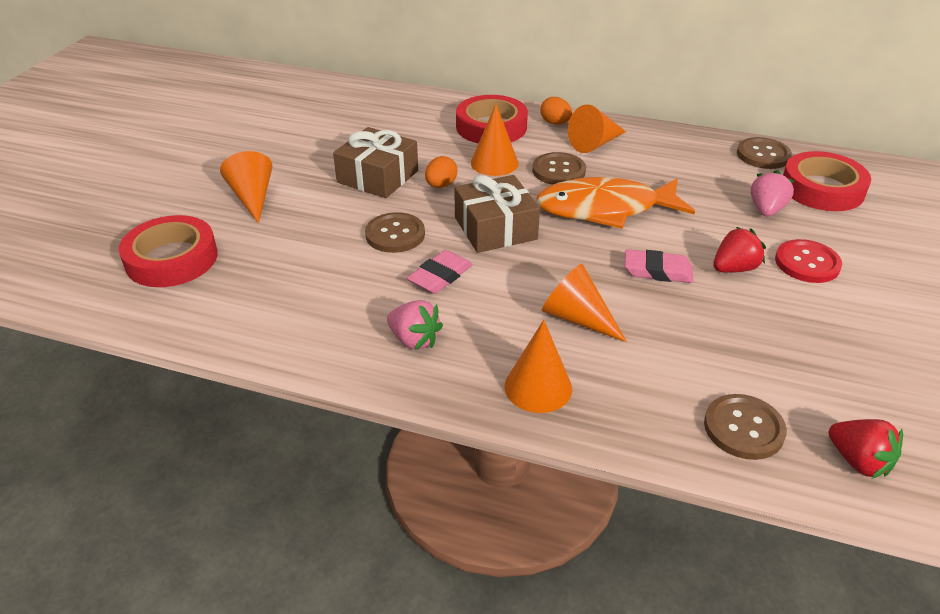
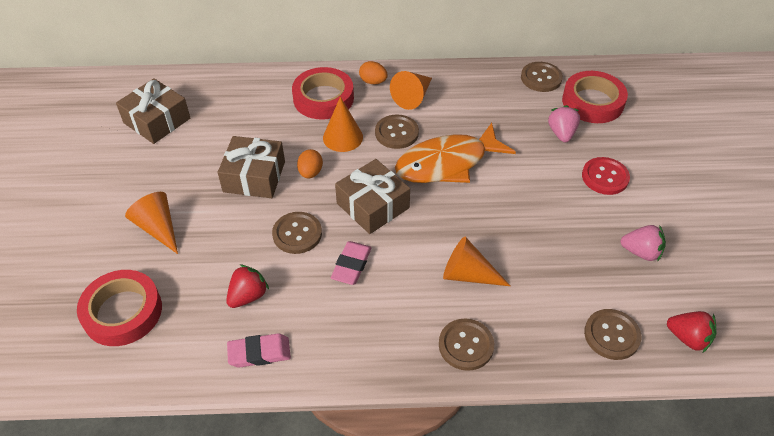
camera: 20 degrees left, 10 degrees up
pink strawberry [387,300,443,350] -> pink strawberry moved to [620,225,666,261]
orange cone [504,320,572,413] -> brown button [439,319,494,371]
pink eraser [625,249,693,283] -> pink eraser moved to [227,334,291,368]
red strawberry [713,227,766,273] -> red strawberry moved to [226,264,269,308]
none -> brown gift [116,78,190,144]

